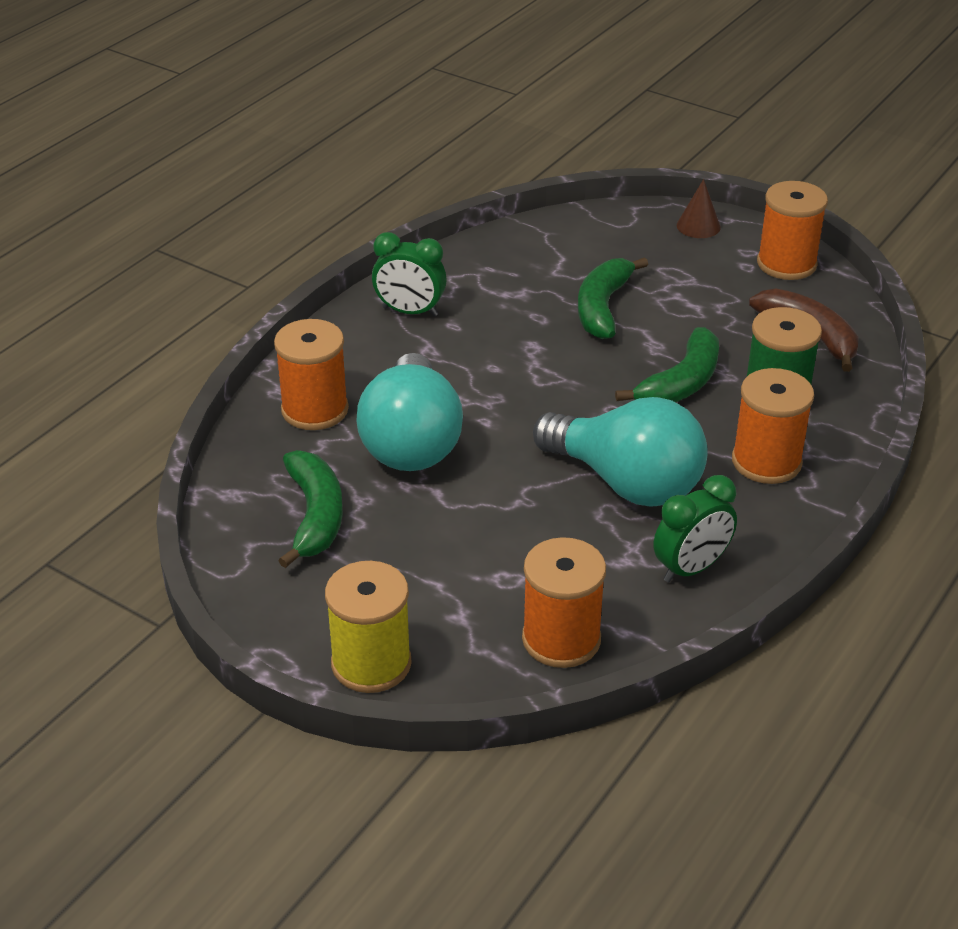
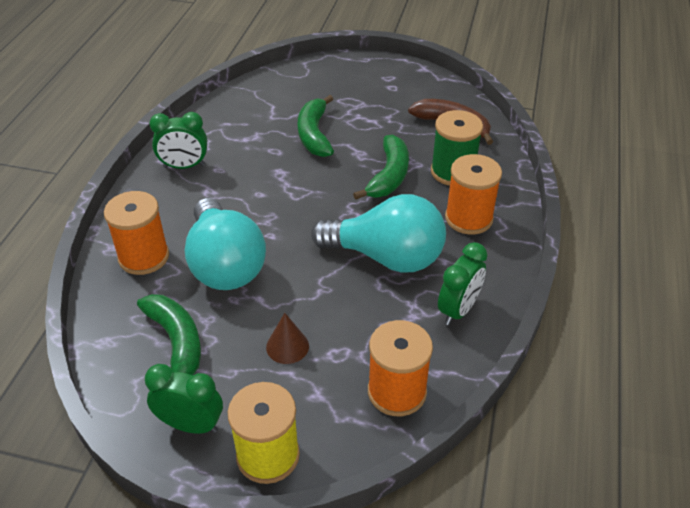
camera: 20 degrees left, 5 degrees up
brown cone [677,179,721,238] -> brown cone moved to [266,313,309,364]
orange spool [757,181,828,280] -> none
none -> green clock [145,364,223,434]

